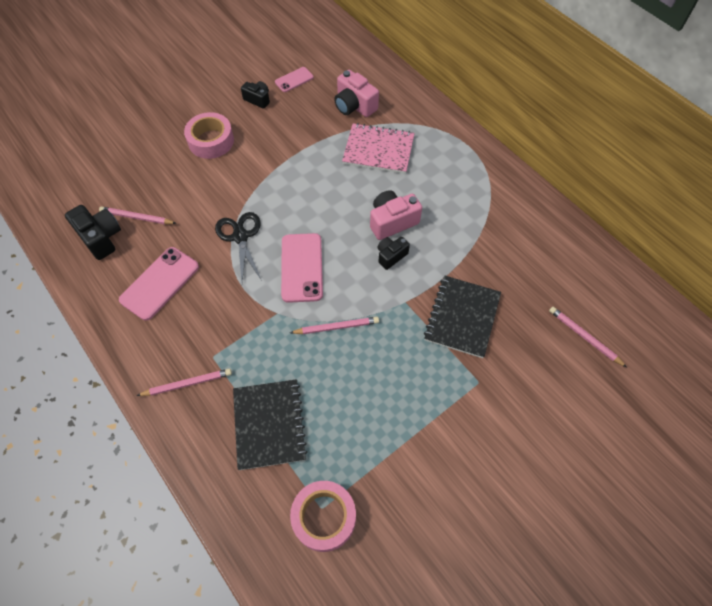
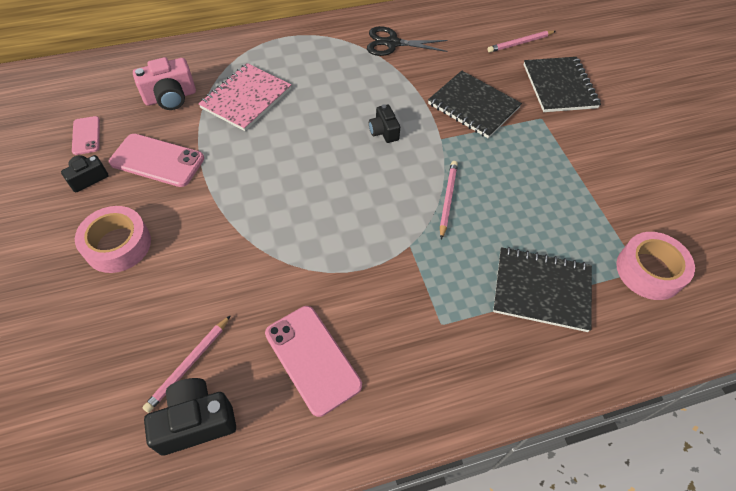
camera: 70 degrees left, 5 degrees down
pink pencil [136,369,232,396] -> none
black scissors [215,212,262,282] -> black scissors moved to [367,26,448,56]
pink phone [281,233,323,303] -> pink phone moved to [109,134,204,187]
pink camera [370,190,422,240] -> none
none -> black notebook [524,57,601,112]

